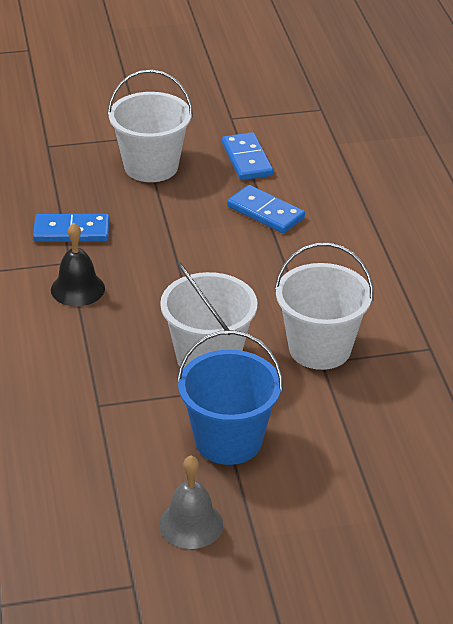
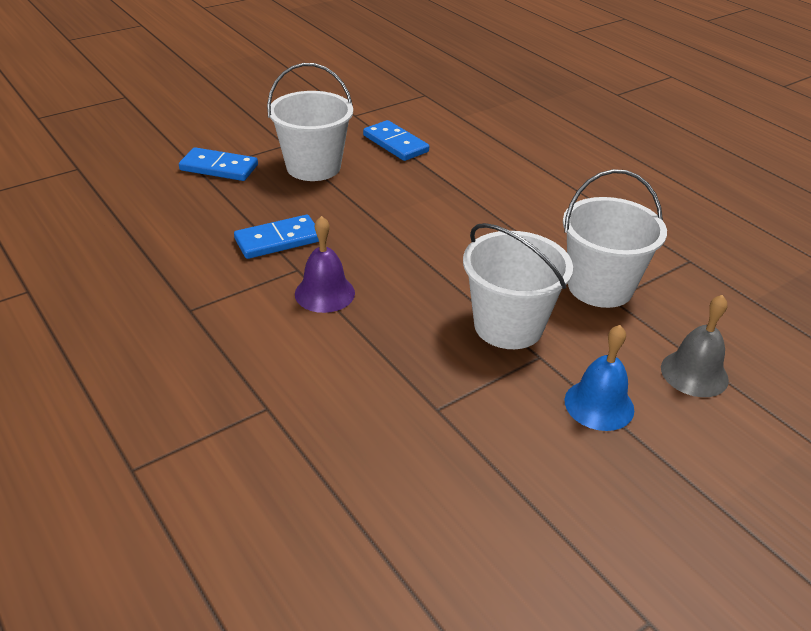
camera: 25 degrees left, 0 degrees up
black bell [51,223,105,306] -> purple bell [295,216,355,313]
grey bell [159,455,223,549] -> grey bell moved to [661,295,729,397]
blue bucket [177,330,283,465] -> blue bell [565,325,634,431]
blue domino [227,185,305,233] -> blue domino moved to [179,147,258,181]

